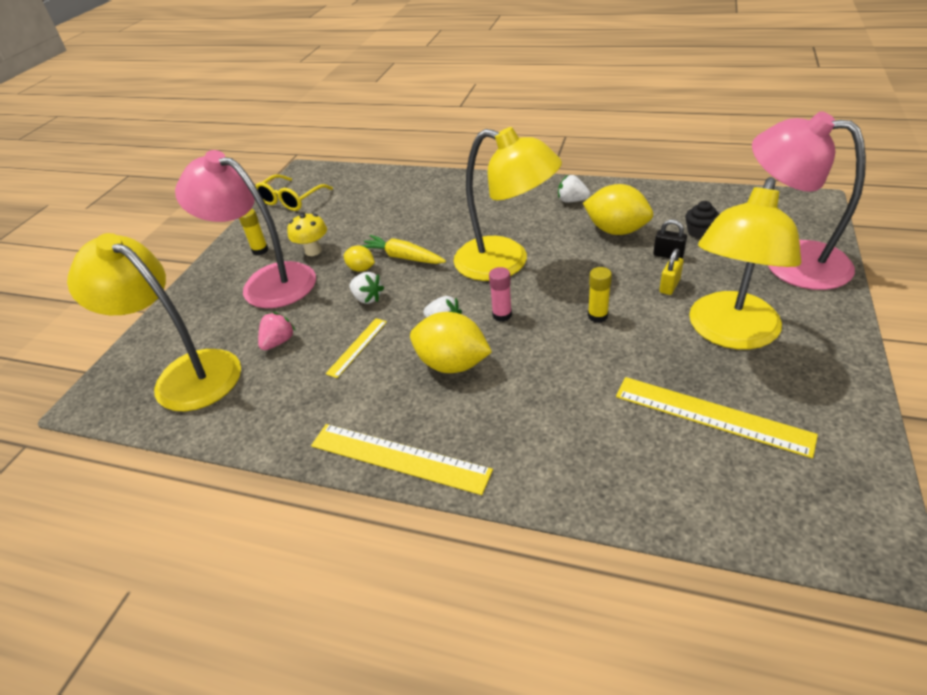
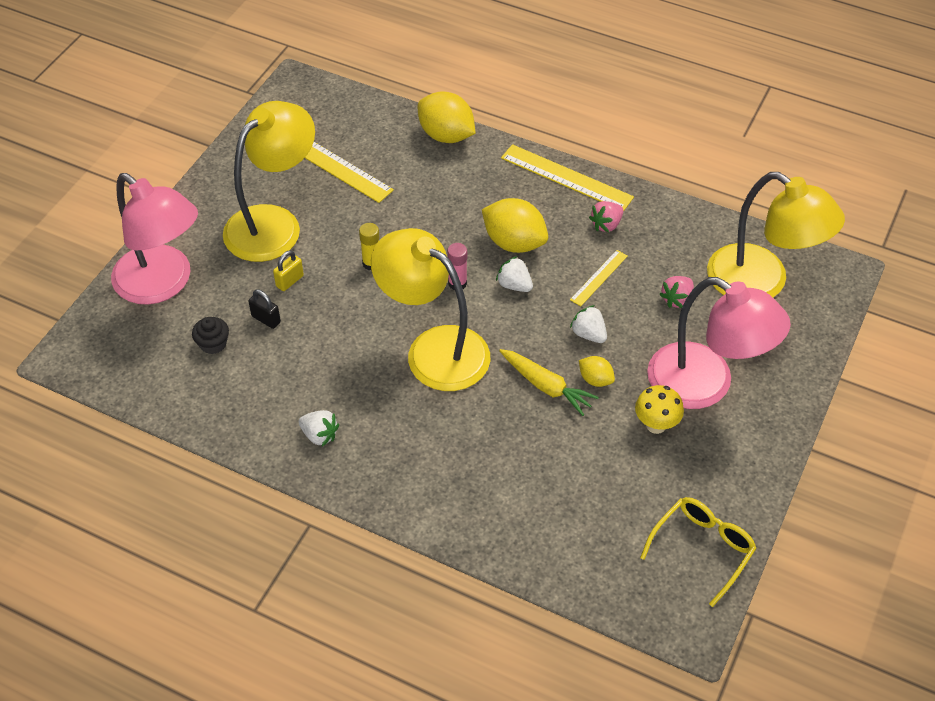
camera: 175 degrees left, 10 degrees up
yellow glue stick [239,209,268,255] -> none
yellow lemon [583,184,653,235] -> yellow lemon moved to [417,91,476,143]
none -> pink strawberry [589,201,623,232]

